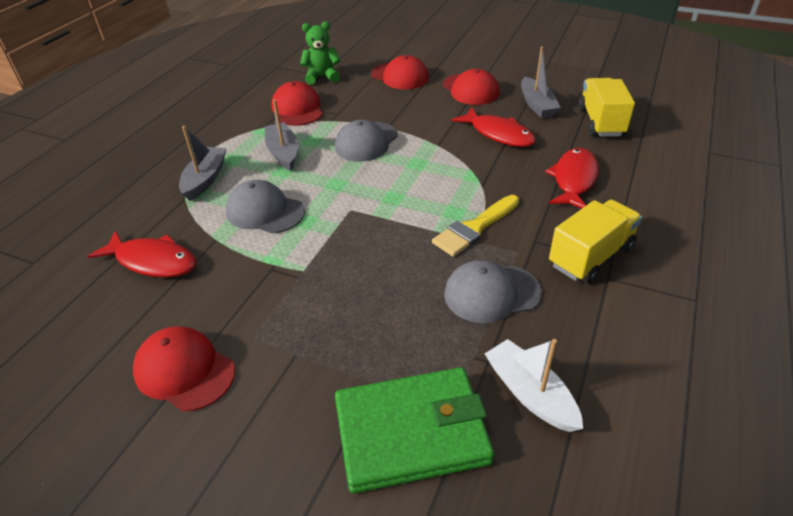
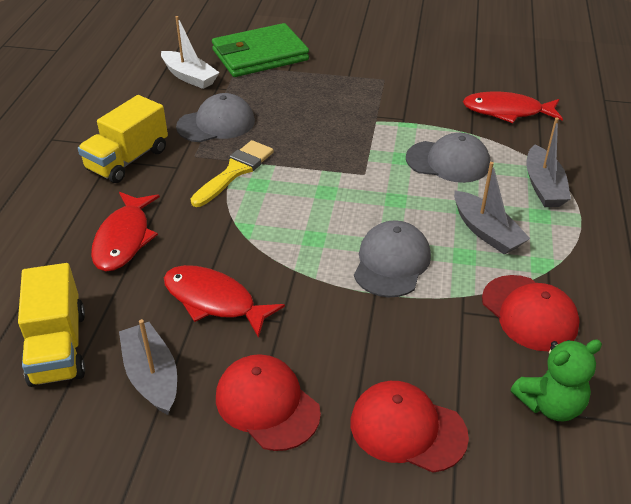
camera: 165 degrees right, 0 degrees up
red cap [133,326,235,412] -> none

